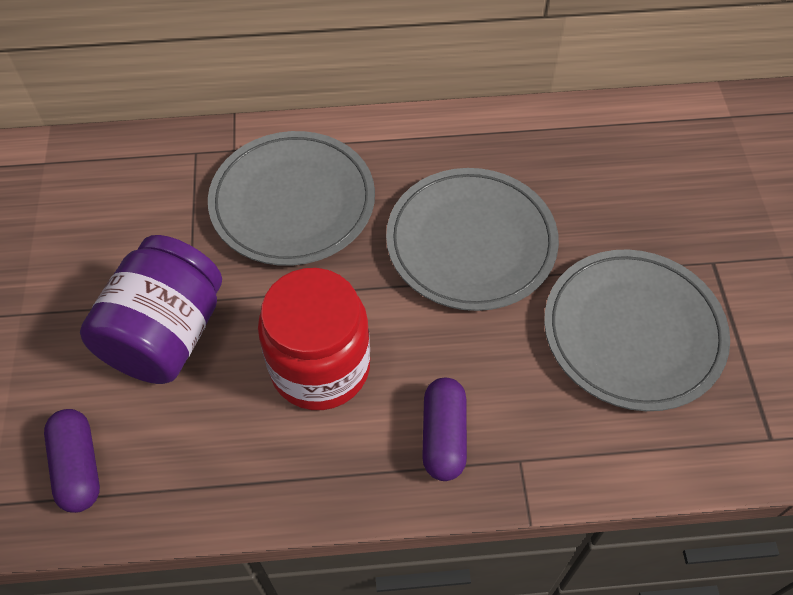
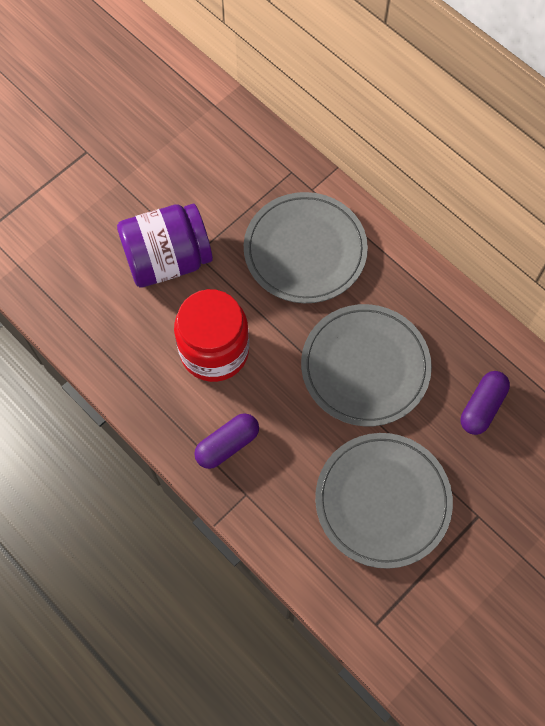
camera: 50 degrees right, 10 degrees up
purple capsule [44,409,100,513] -> purple capsule moved to [461,371,510,435]

